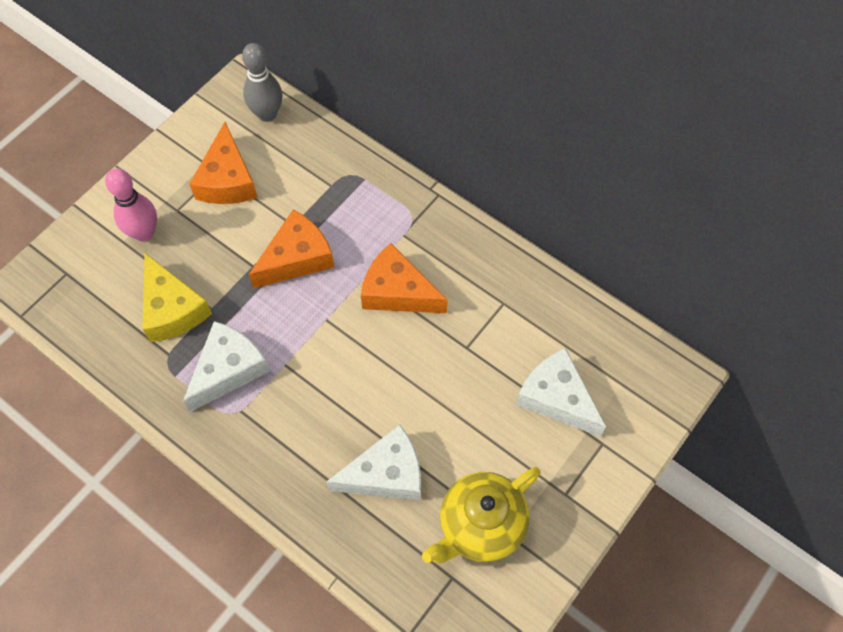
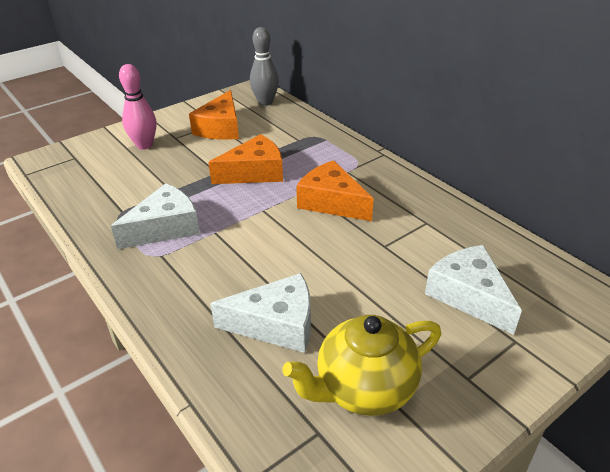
camera: 15 degrees right, 25 degrees down
yellow cheese [143,253,212,342] -> none

